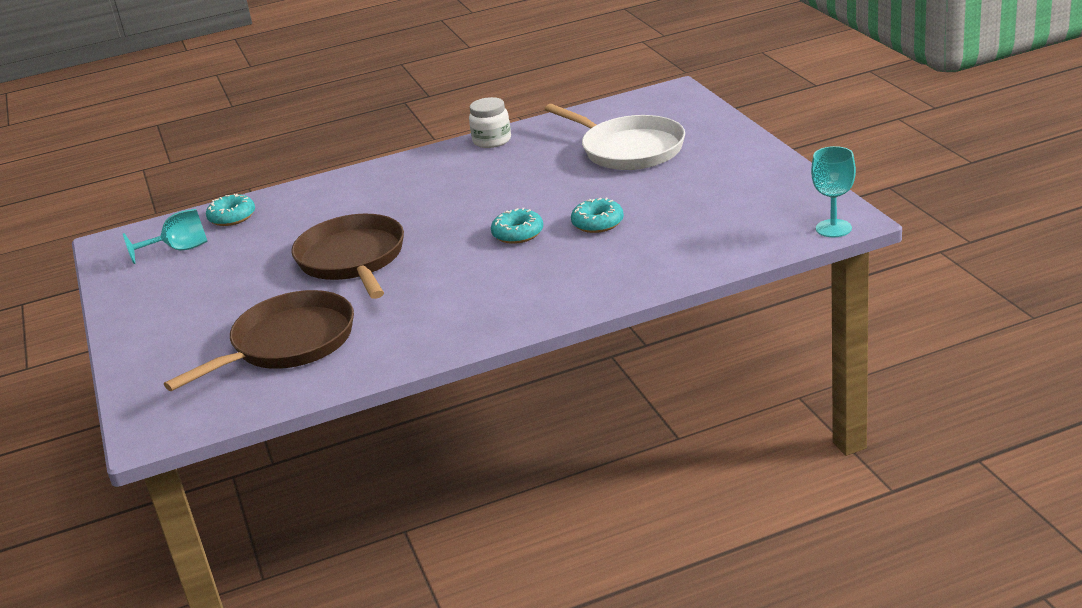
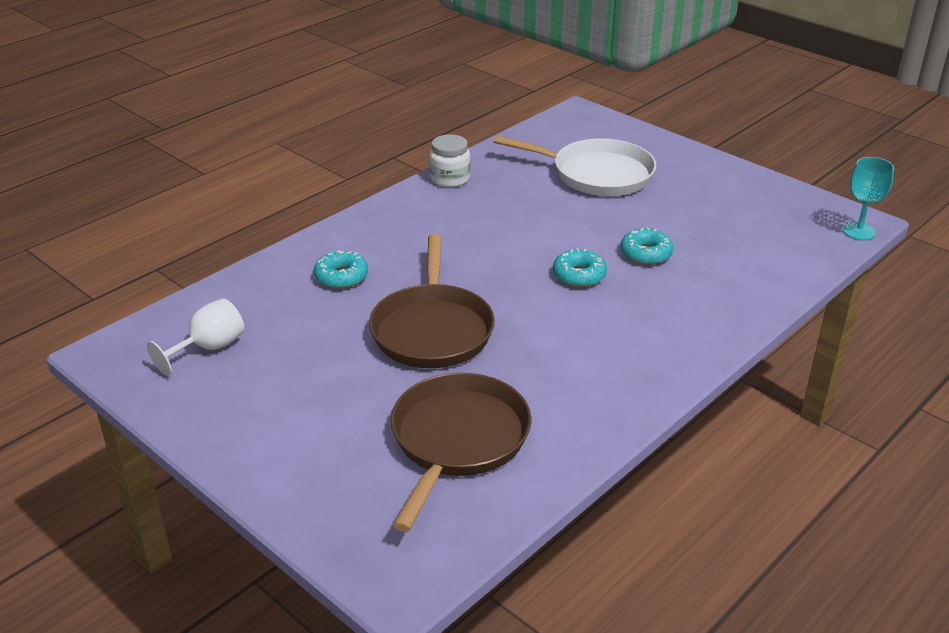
camera: 30 degrees left, 5 degrees up
turquoise goblet [123,209,208,264] -> white goblet [147,298,244,376]
turquoise donut [206,194,255,226] -> turquoise donut moved to [314,250,368,289]
brown pan [291,214,404,299] -> brown pan turned 135 degrees counterclockwise [369,234,495,368]

